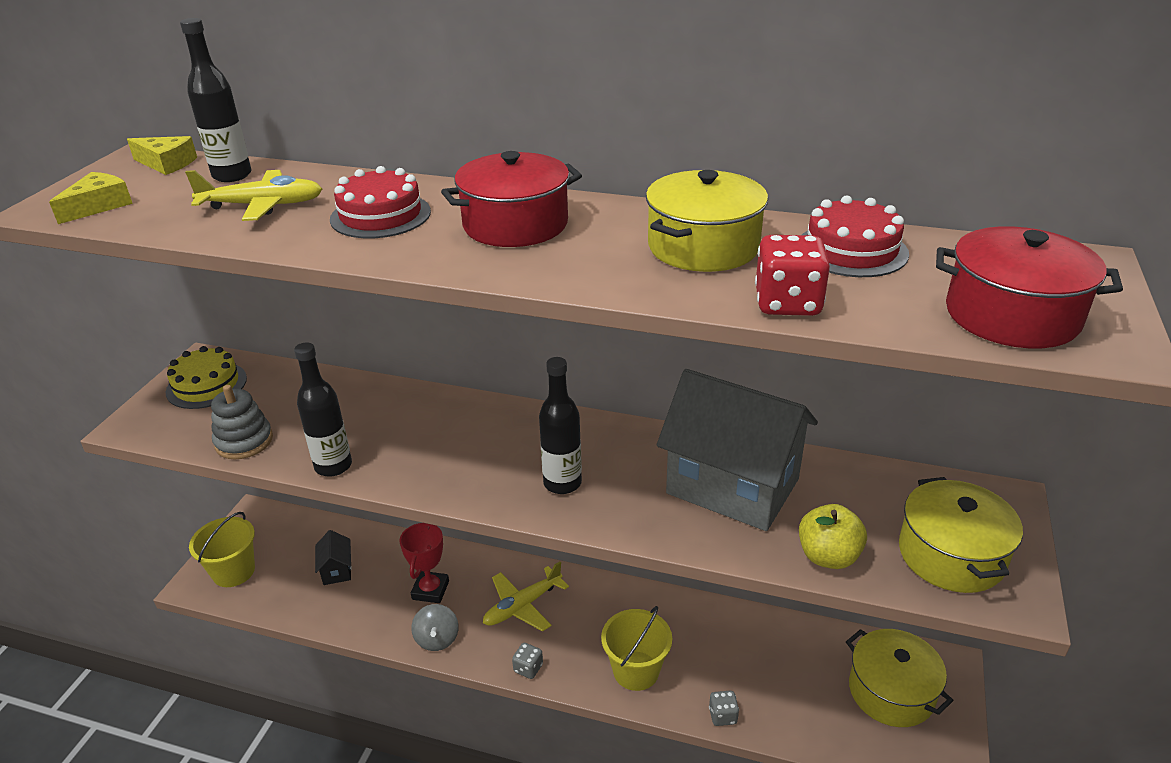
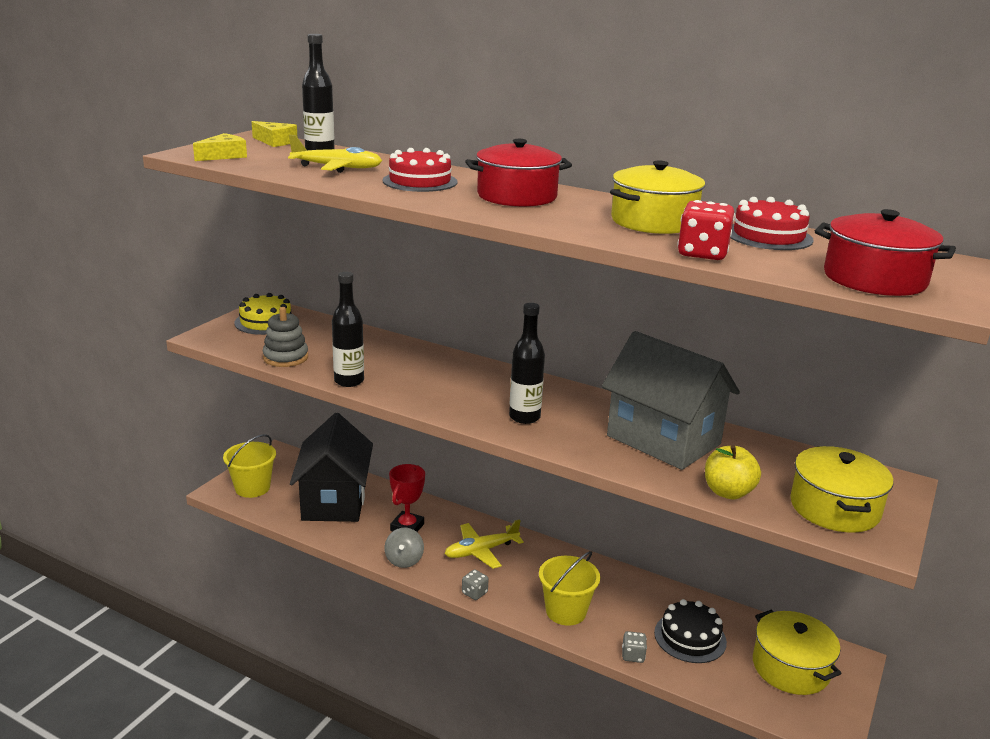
camera: 10 degrees right, 10 degrees down
black house [315,530,351,585] -> black house [290,413,373,522], size x2.45
none -> black cake [654,599,727,663]

